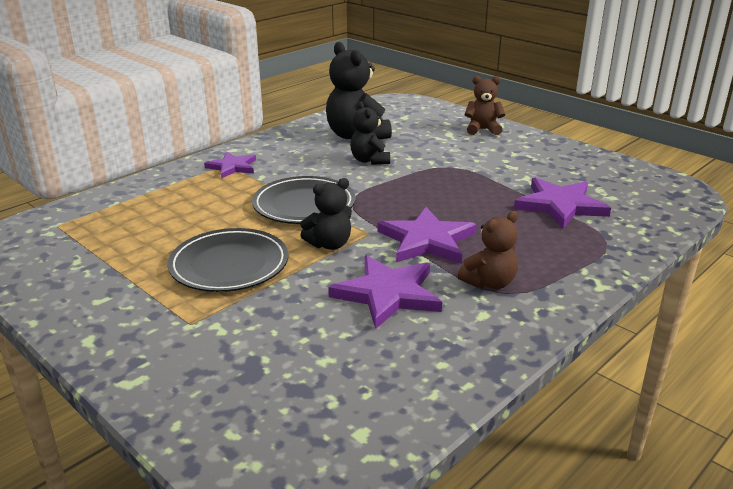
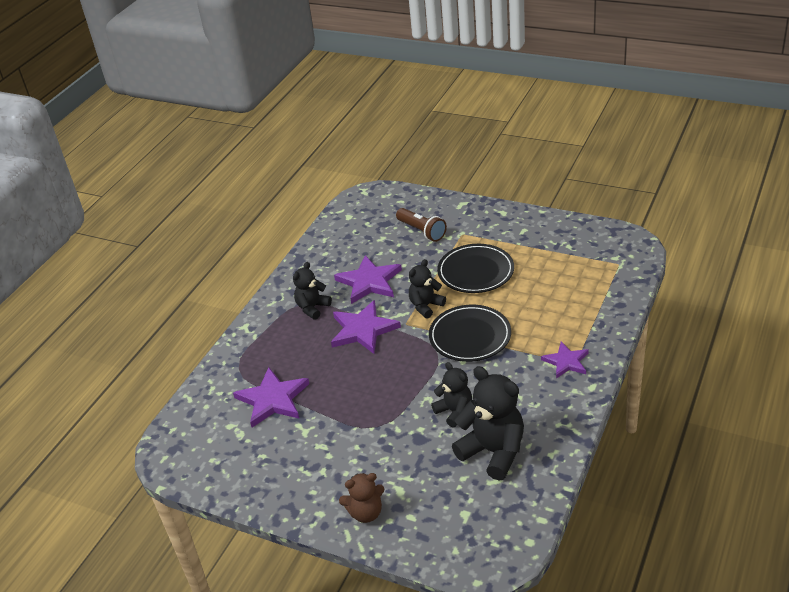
camera: 165 degrees right, 10 degrees up
brown teddy bear [458,211,518,289] -> black teddy bear [293,262,332,320]
none -> brown flashlight [396,208,447,242]

